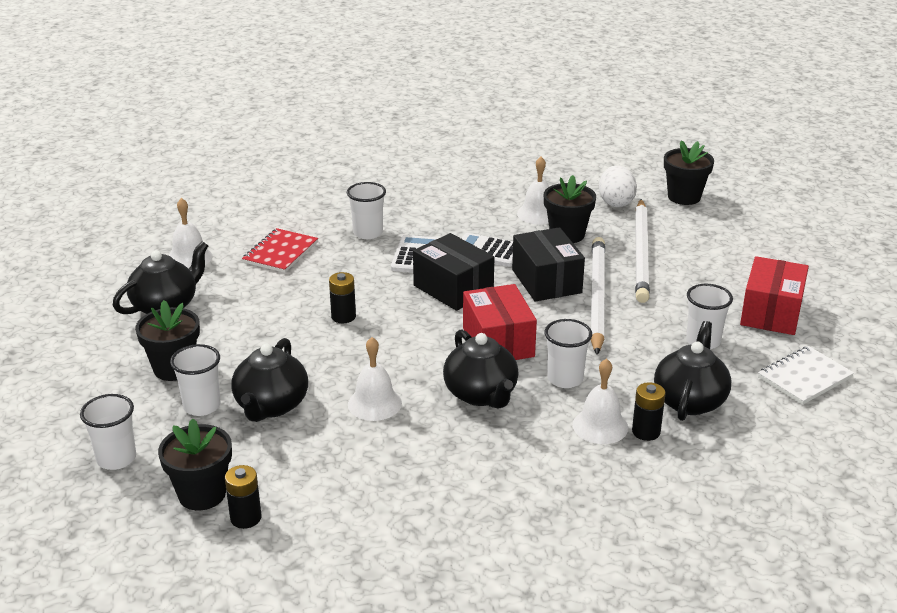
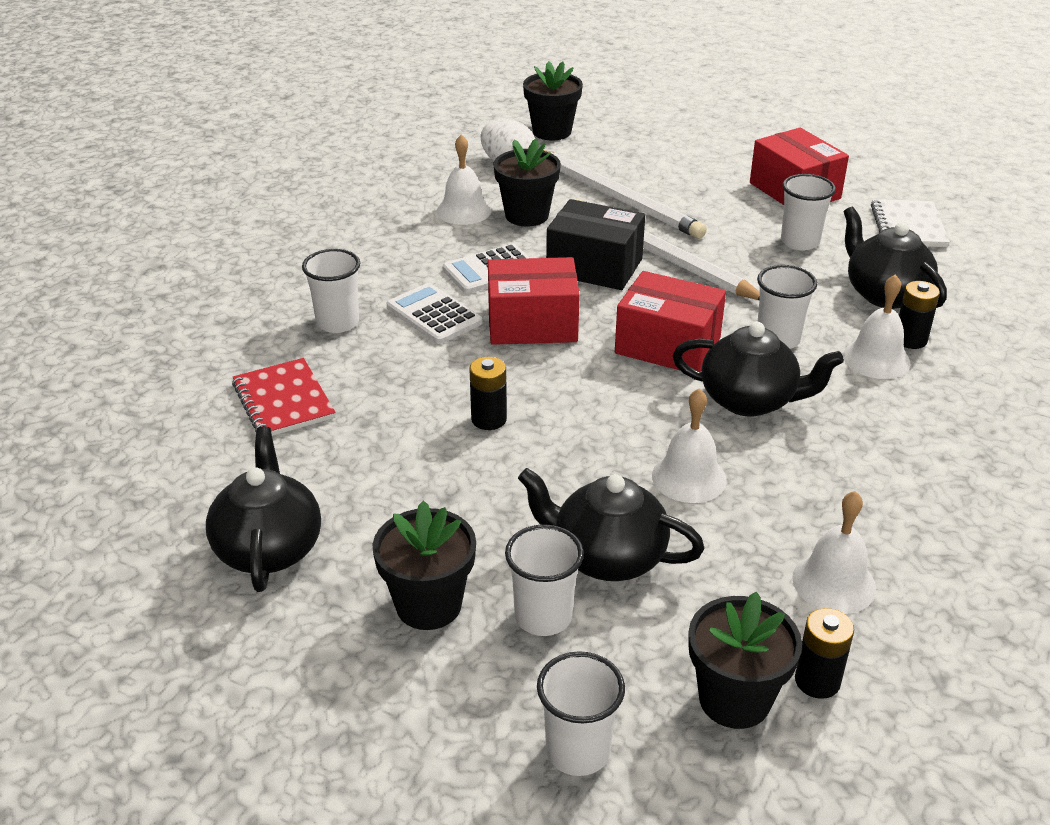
camera: 50 degrees left, 5 degrees up
white bell [168,198,213,269] -> white bell moved to [792,491,876,614]
black teapot [232,338,308,422] -> black teapot turned 150 degrees clockwise [518,468,704,581]
black box [413,233,494,311] -> red box [488,257,580,345]

